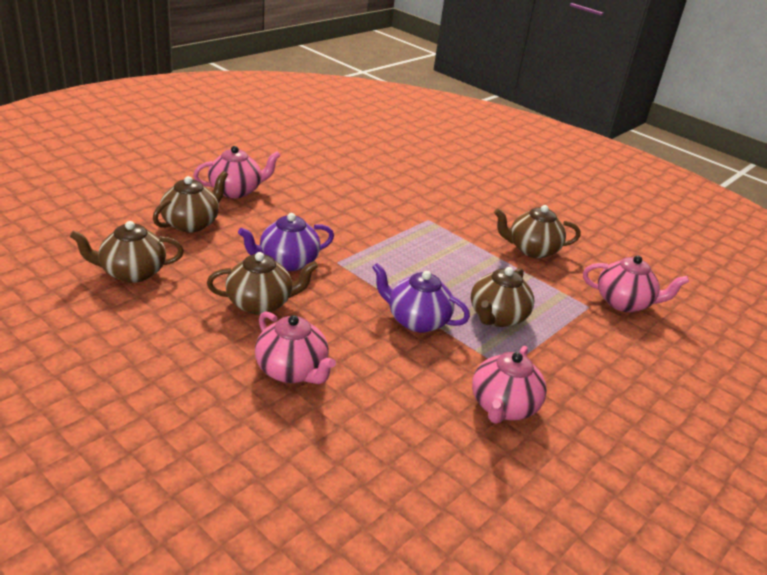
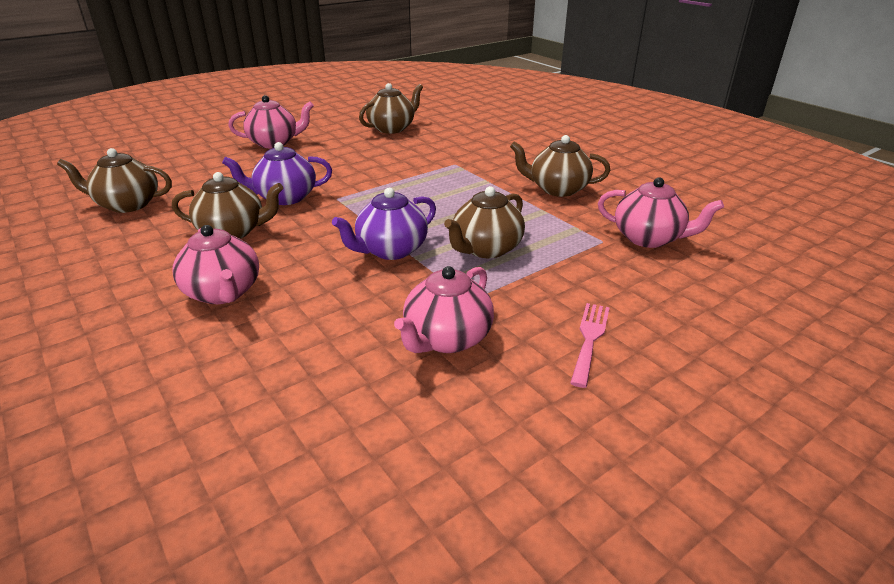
camera: 15 degrees right, 0 degrees up
brown teapot [153,171,228,233] -> brown teapot moved to [359,83,423,134]
purple teapot [372,263,470,333] -> purple teapot turned 75 degrees counterclockwise [332,188,436,260]
none -> pink fork [570,303,610,388]

